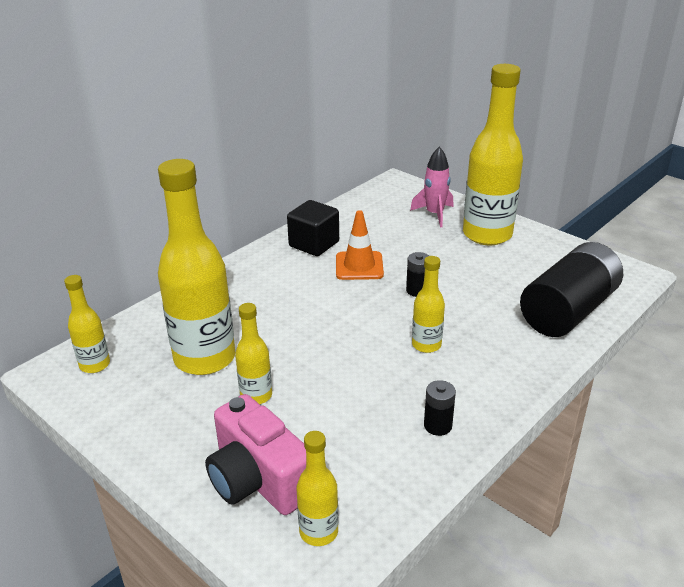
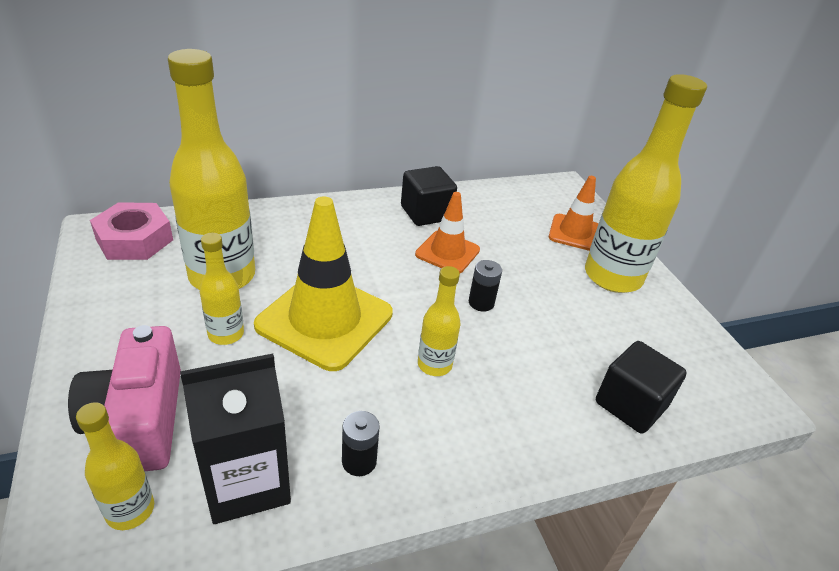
camera: 25 degrees right, 5 degrees up
yellow bottle [64,275,110,373] -> pink nut [90,202,173,260]
pink rocket [410,147,454,227] -> orange traffic cone [549,176,598,251]
black battery [520,242,623,337] -> black cube [596,341,687,433]
none -> black carton [180,354,291,524]
none -> yellow traffic cone [254,196,393,371]

